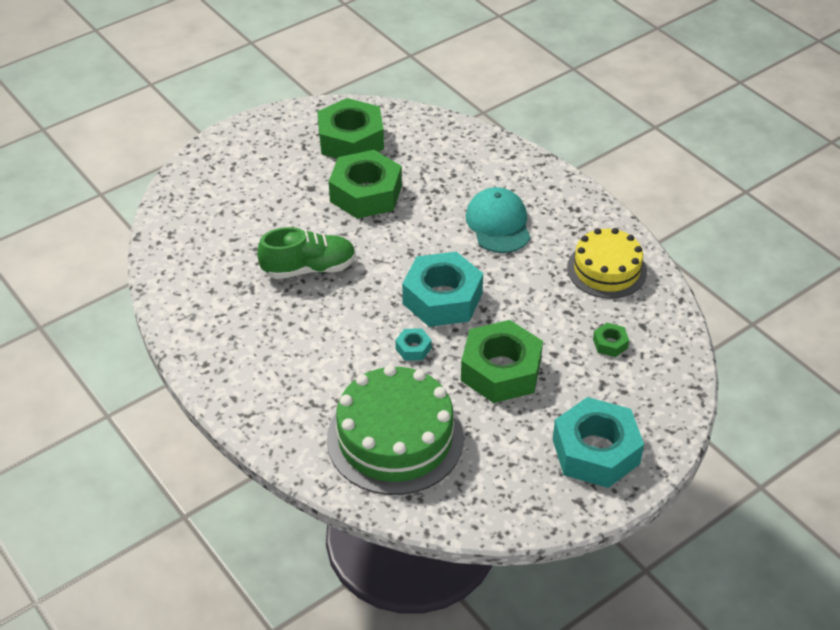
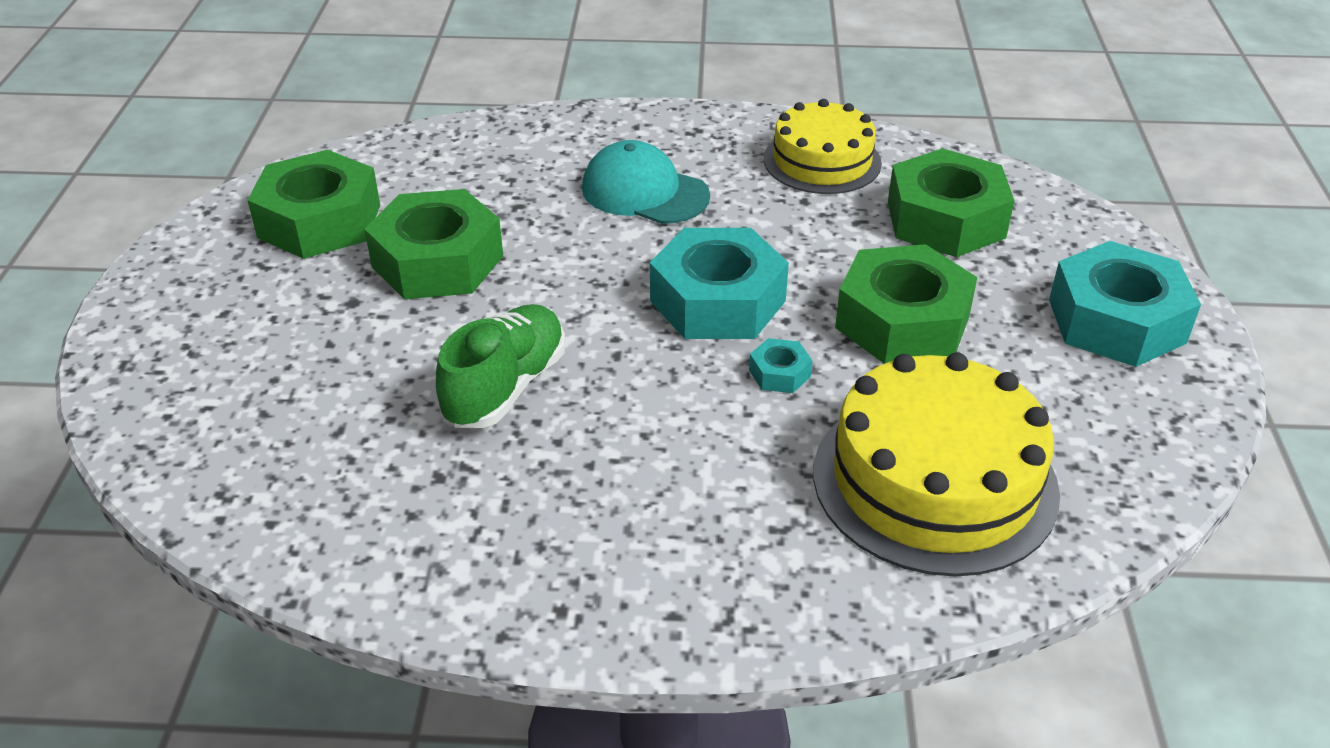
camera: 50 degrees left, 5 degrees down
green cake [327,365,464,495] -> yellow cake [813,352,1060,577]
green nut [593,323,629,357] -> green nut [888,148,1015,257], size x2.34

